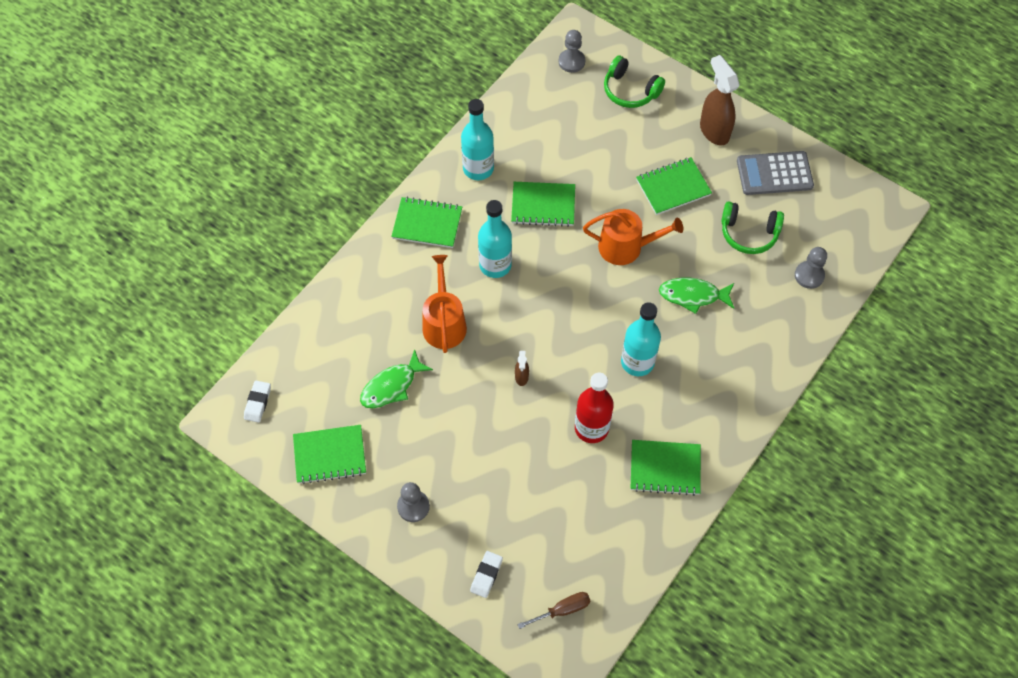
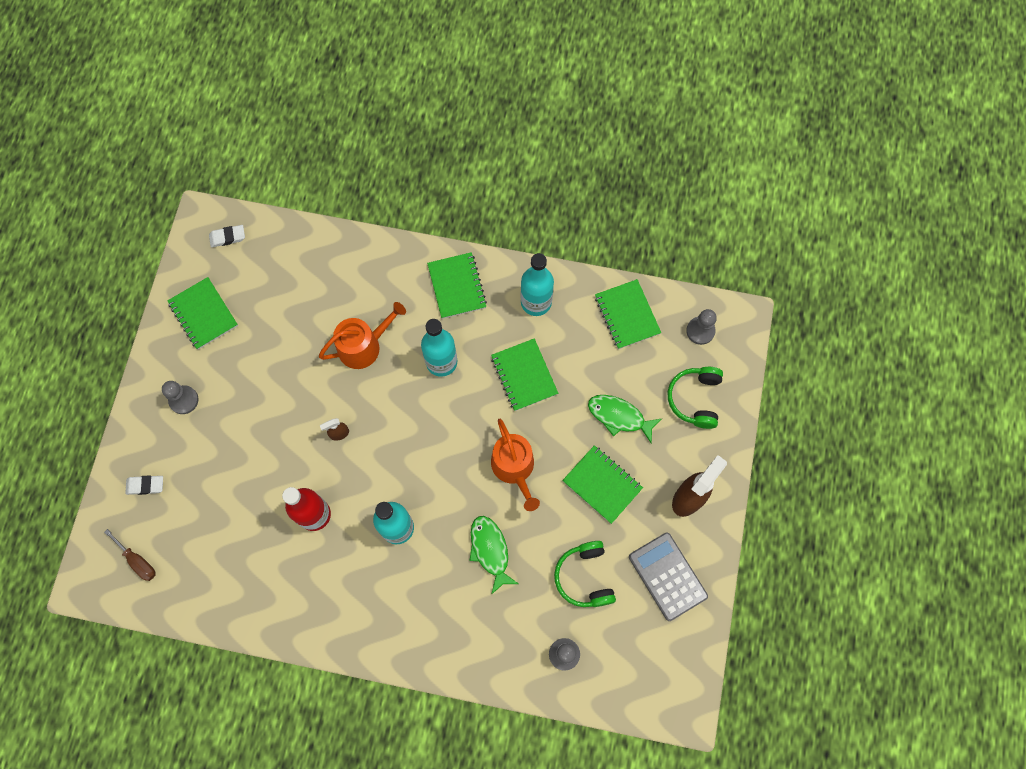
camera: 65 degrees right, 10 degrees up
green fish [360,349,433,408] -> green fish moved to [588,395,661,444]
green notebook [631,440,701,496] -> green notebook moved to [595,279,661,349]

